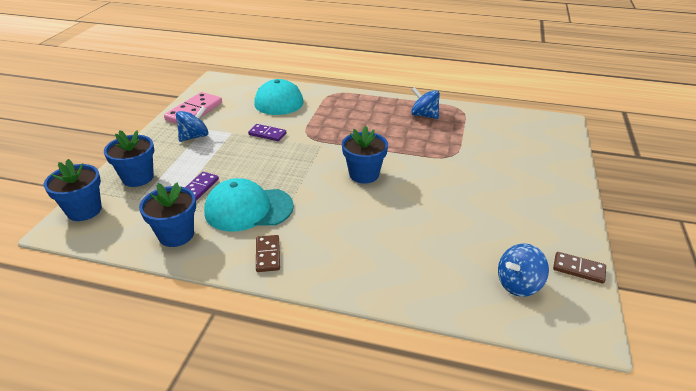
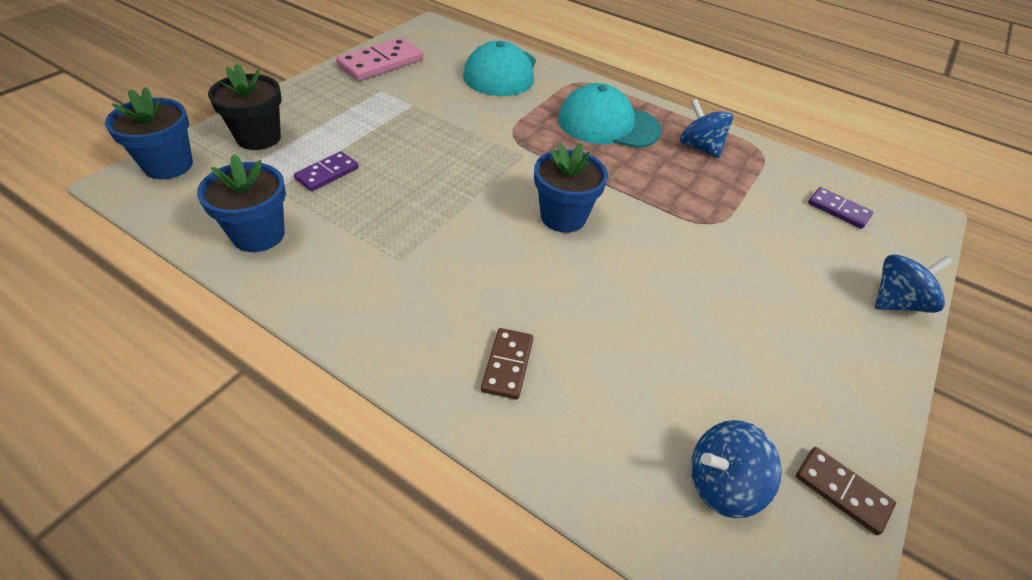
camera: 15 degrees right, 10 degrees up
blue flower pot [104,130,154,187] -> black flower pot [208,63,282,150]
blue spinning top [176,106,209,142] -> blue spinning top moved to [875,255,953,313]
turquoise cap [204,178,294,232] -> turquoise cap moved to [558,83,662,148]
purple domino [248,124,286,141] -> purple domino moved to [808,187,873,229]
brown domino [256,235,280,272] -> brown domino moved to [481,328,533,400]

